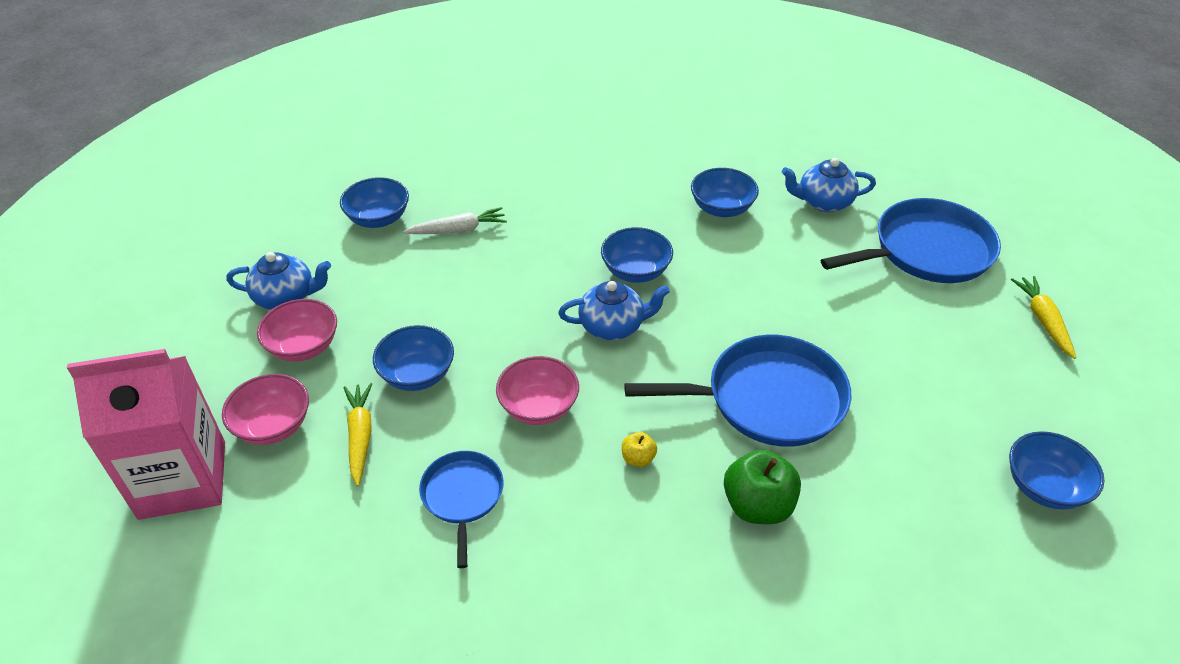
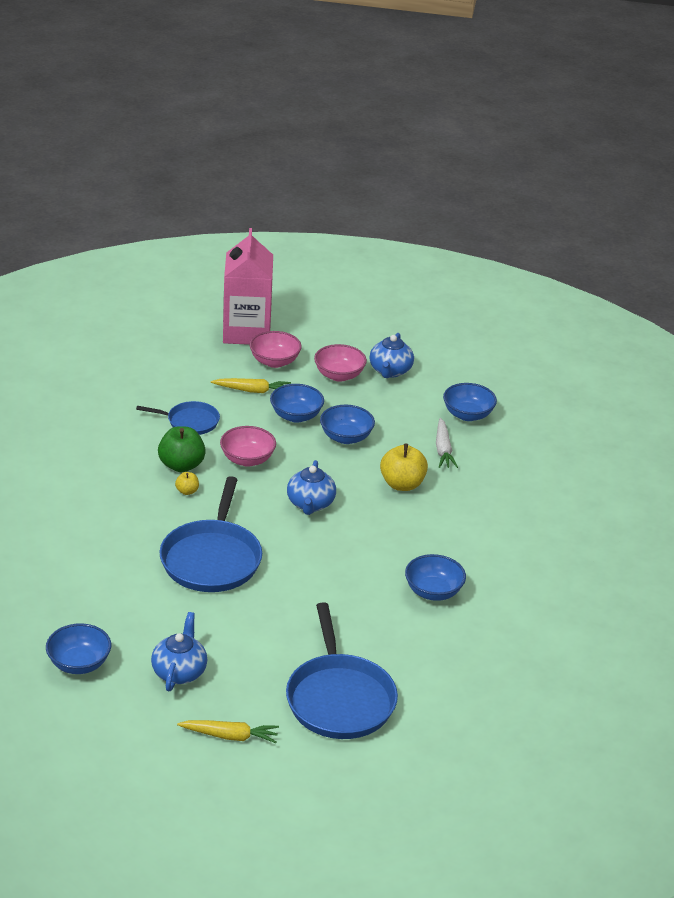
camera: 100 degrees right, 10 degrees down
blue bowl [601,227,673,283] -> blue bowl moved to [320,405,375,444]
green apple [724,450,801,524] -> green apple moved to [158,426,206,472]
blue teapot [782,158,876,212] -> blue teapot moved to [151,612,207,691]
none -> yellow apple [380,444,428,491]

